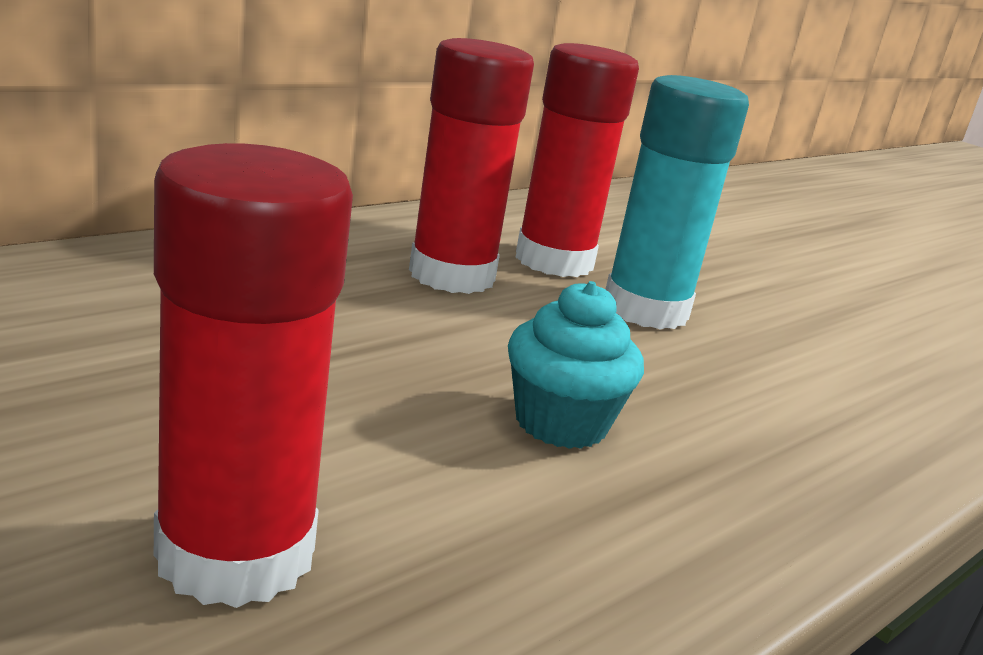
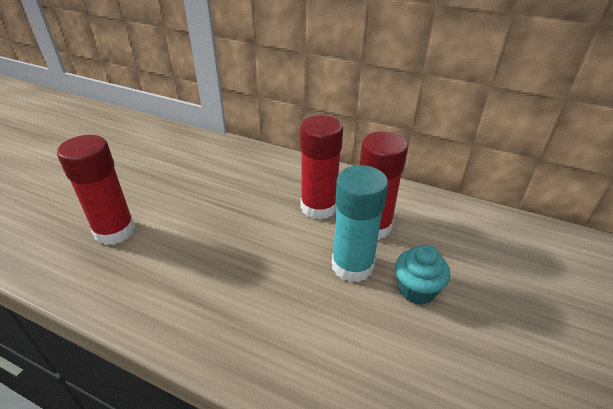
camera: 70 degrees right, 15 degrees up
turquoise cupcake [508,281,644,449] -> turquoise cupcake moved to [395,245,450,305]

